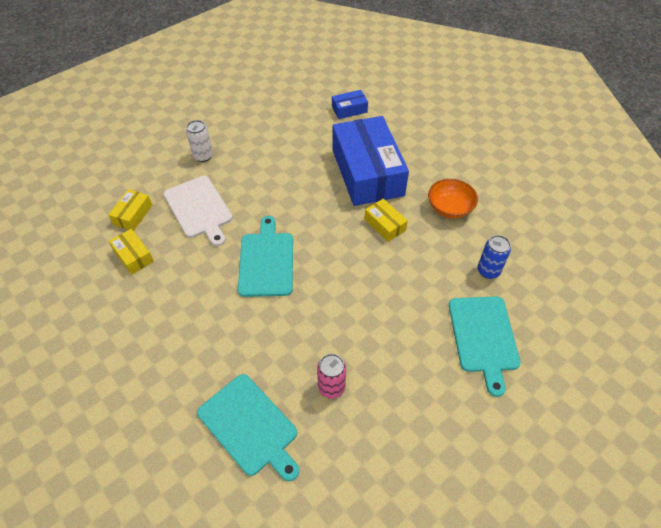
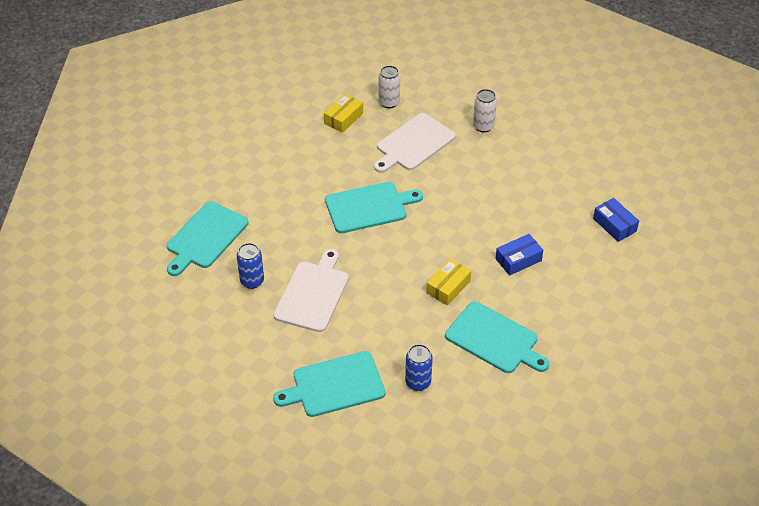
camera: 75 degrees right, 5 degrees down
yellow box [108,189,152,231] -> white can [378,65,400,108]
pink can [317,354,346,399] -> blue can [237,243,264,289]
blue box [333,116,409,206] -> blue box [496,234,543,276], size x0.42
orange bowl [428,179,478,219] -> turquoise cutting board [445,301,549,373]
none -> white cutting board [273,249,349,332]

